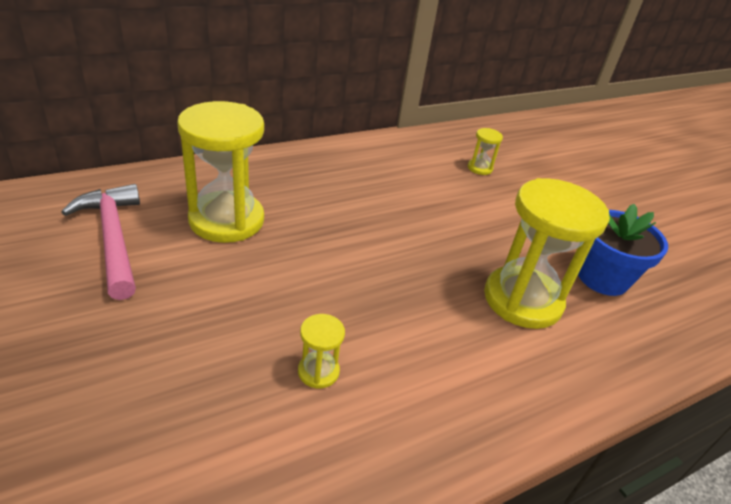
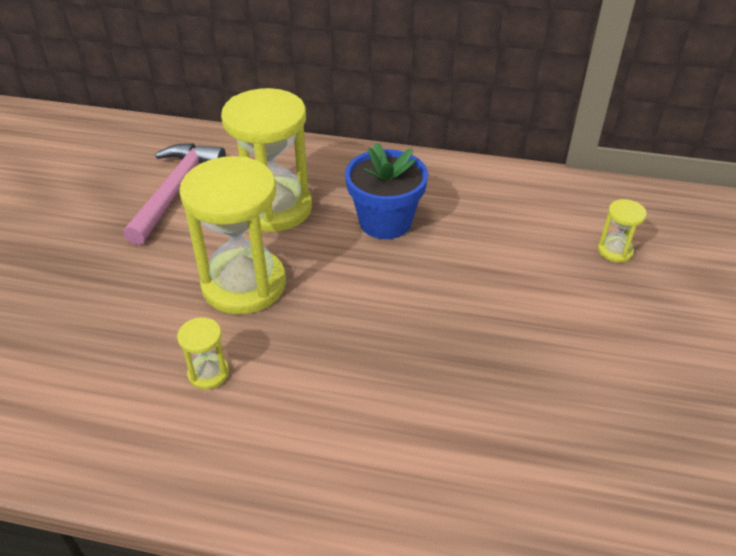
camera: 45 degrees right, 5 degrees up
yellow hourglass [484,178,610,329] -> yellow hourglass moved to [179,156,286,315]
blue flower pot [578,204,668,296] -> blue flower pot moved to [345,142,428,239]

